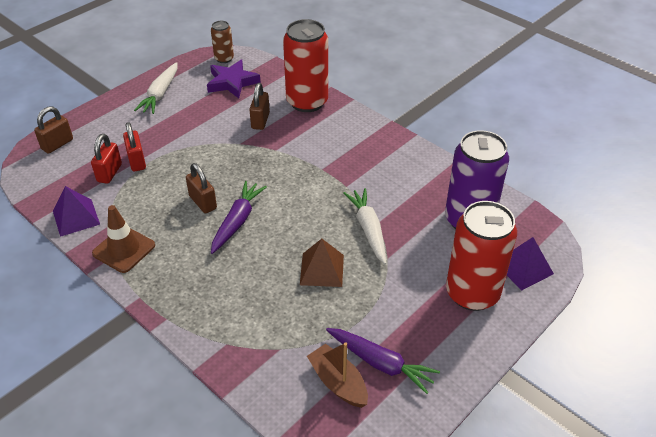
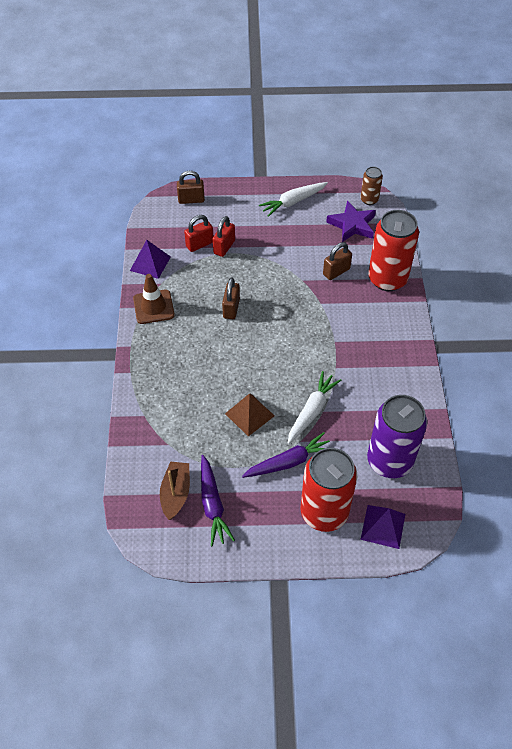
camera: 45 degrees right, 10 degrees up
purple carrot [211,181,267,254] -> purple carrot moved to [242,432,330,478]

